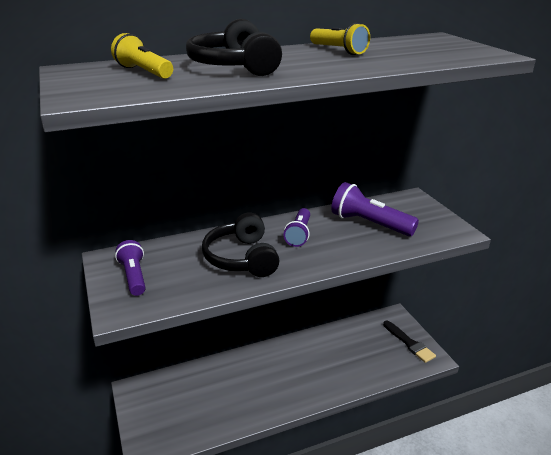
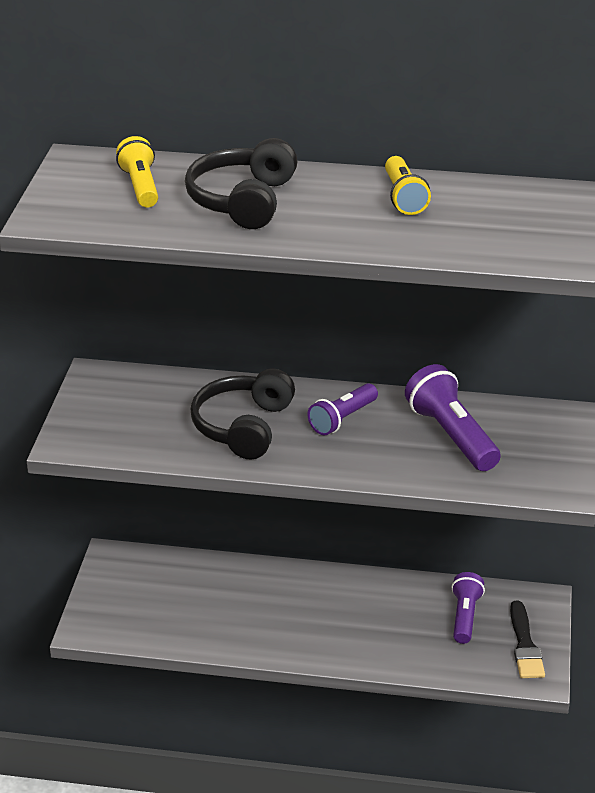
camera: 30 degrees right, 5 degrees up
purple flashlight [115,240,146,296] -> purple flashlight moved to [452,572,485,644]

